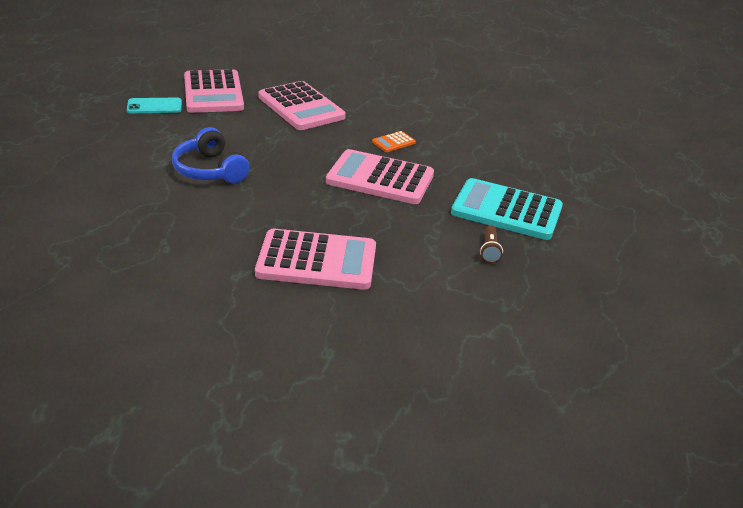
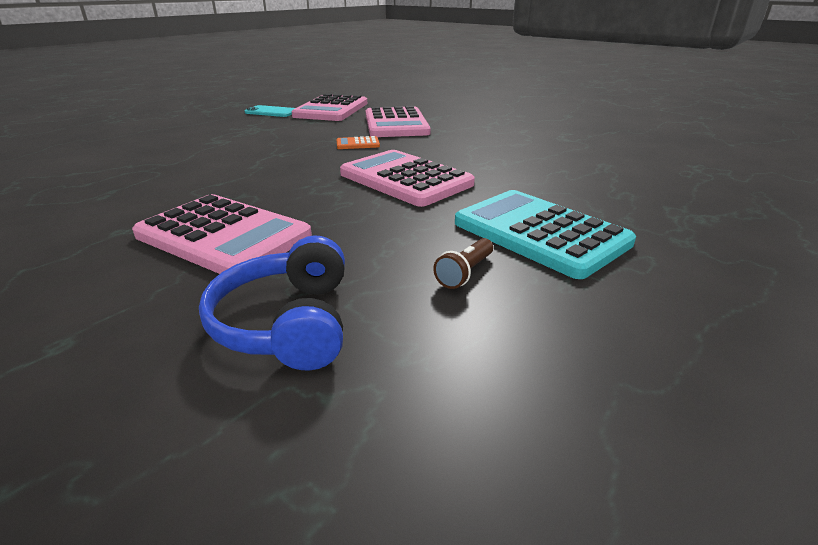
camera: 30 degrees right, 5 degrees down
blue headphones [172,127,250,183] -> blue headphones moved to [199,235,345,370]
orange calculator [372,131,416,152] -> orange calculator moved to [336,136,380,149]

